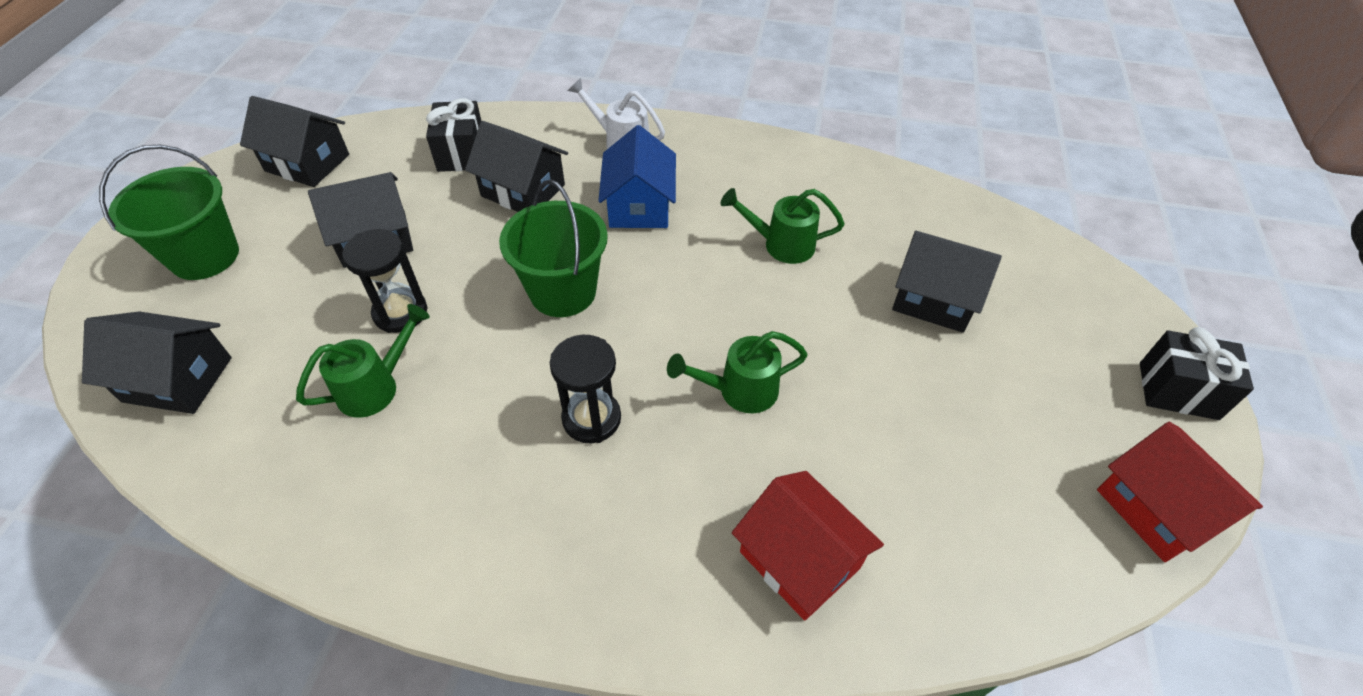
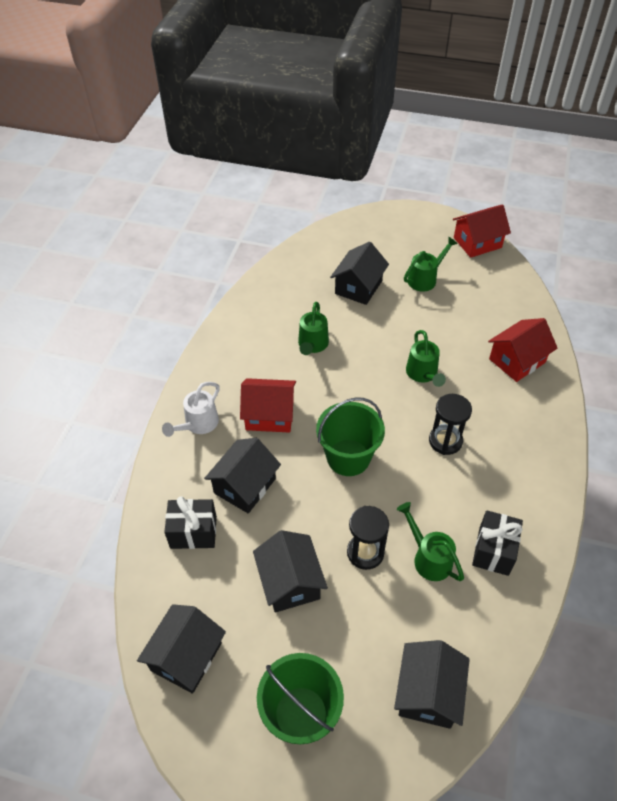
camera: 85 degrees left, 0 degrees up
blue house [598,125,676,228] -> red house [240,378,296,433]
black gift [1140,327,1254,420] -> black gift moved to [472,510,523,576]
none -> green watering can [404,237,458,292]

